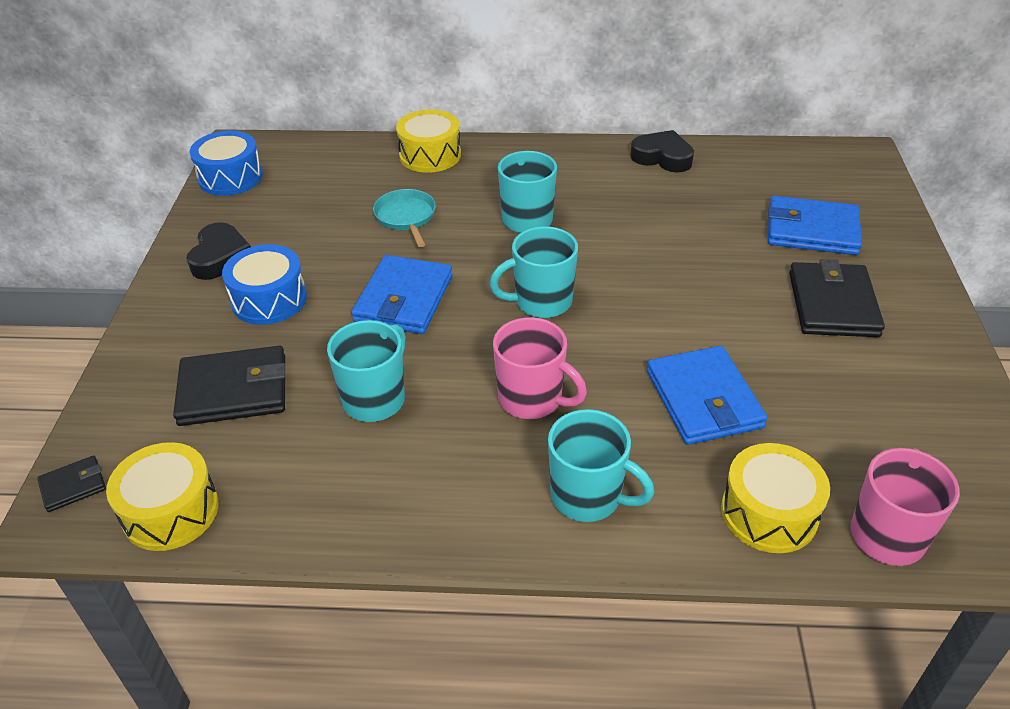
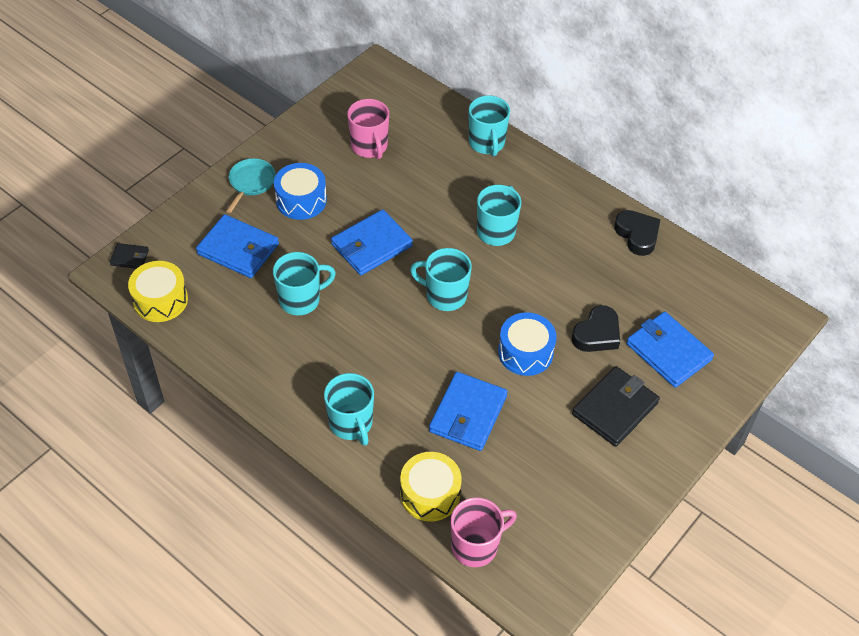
camera: 35 degrees right, 10 degrees up
black wallet [173,346,285,426] -> blue wallet [196,214,279,278]
black heart [187,222,251,280] -> black heart moved to [572,305,620,352]
blue drum [189,131,263,196] -> blue drum moved to [498,312,557,376]
turquoise pan [373,189,436,247] -> turquoise pan moved to [226,158,275,213]
yellow drum [396,110,461,173] -> turquoise mug [469,95,510,157]
pink mug [493,317,587,419] -> pink mug moved to [347,99,389,159]

